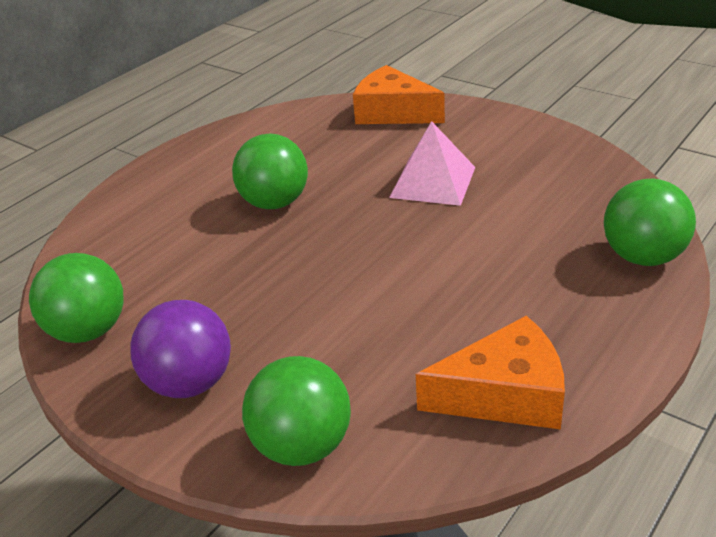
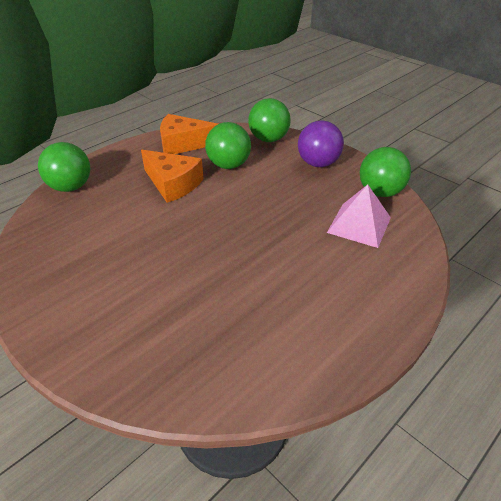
camera: 175 degrees left, 5 degrees up
green ball [232,134,308,209] -> green ball moved to [205,122,251,169]
orange cheese [353,65,445,124] -> orange cheese moved to [141,150,204,203]
pink pyramid [389,121,475,206] -> pink pyramid moved to [327,185,391,248]

